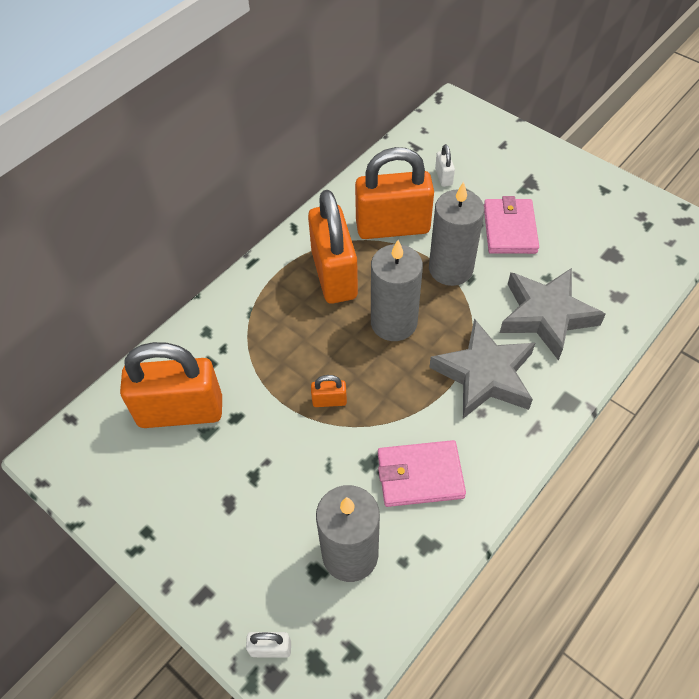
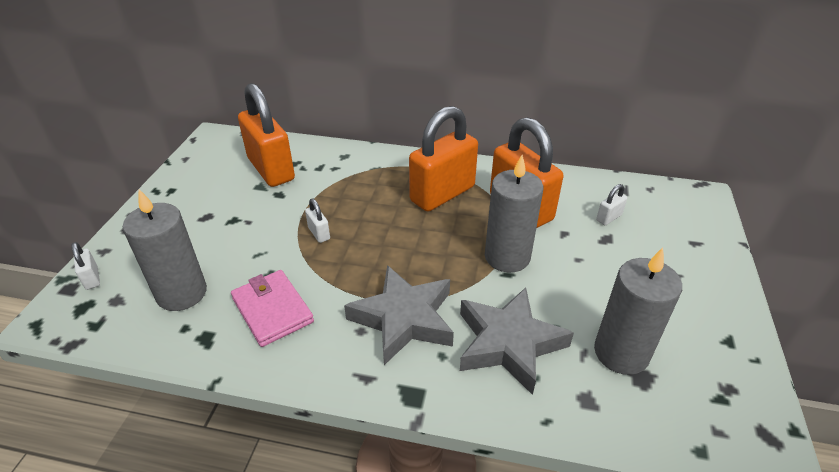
camera: 60 degrees right, 15 degrees down
orange padlock [311,375,347,407] -> white padlock [305,199,330,243]
grey candle [371,240,423,341] -> grey candle moved to [594,247,682,375]
pink wallet [484,196,539,254] -> none

